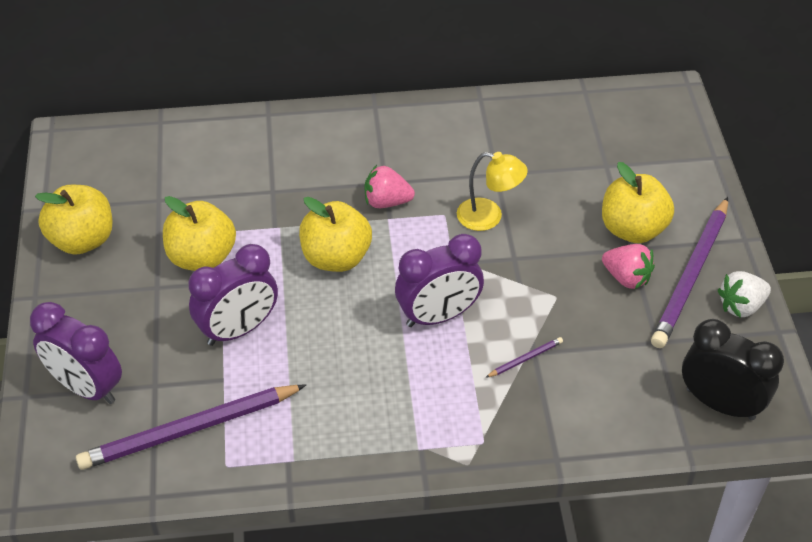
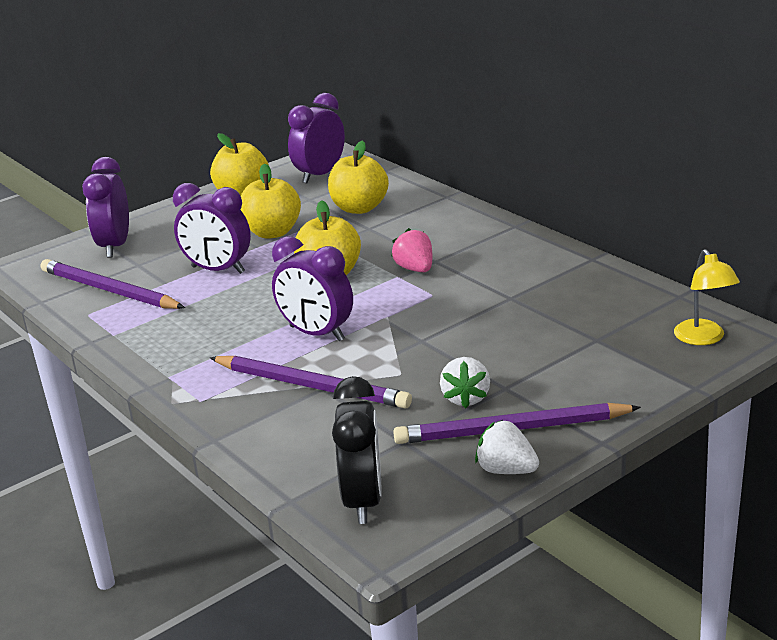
camera: 60 degrees right, 20 degrees down
yellow lamp [457,152,528,231] -> yellow lamp moved to [674,249,740,345]
purple pencil [485,337,563,378] -> purple pencil [210,356,412,409], size x2.47
yellow apple [602,162,674,243] -> yellow apple moved to [328,141,389,214]
pink strawberry [602,244,655,289] -> white strawberry [440,357,490,408]
none -> purple clock [288,93,345,183]

